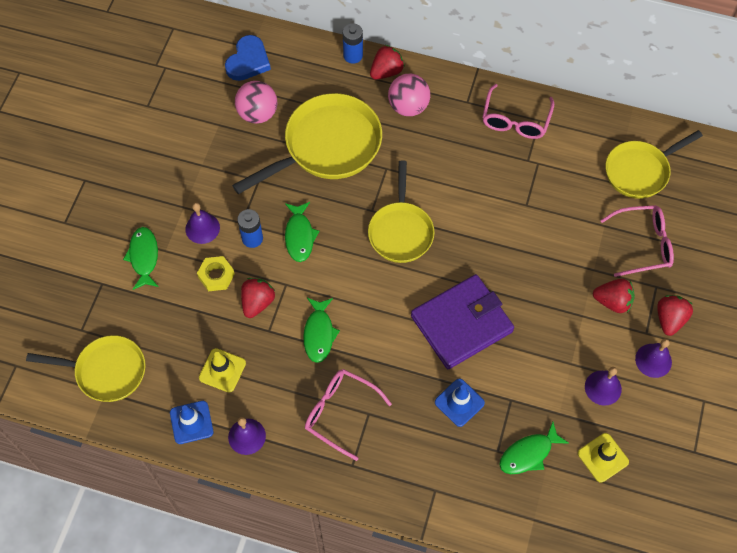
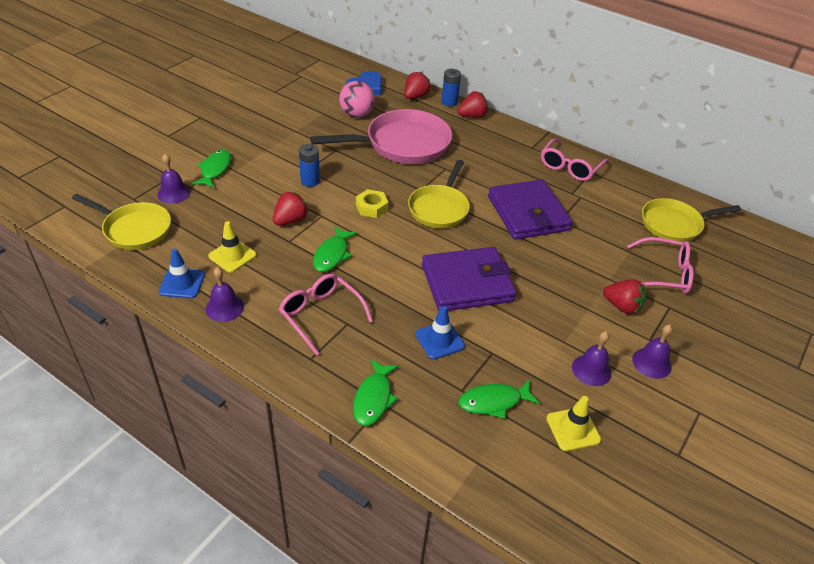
camera: 15 degrees right, 20 degrees down
purple bell [185,203,220,244] -> purple bell moved to [157,153,191,204]
yellow nut [197,256,235,291] -> yellow nut moved to [356,189,388,218]
yellow pan [232,93,382,194] -> pink pan [310,109,452,164]
green fish [285,202,319,262] -> green fish moved to [353,359,399,426]
pink ball [388,74,430,116] -> none
red strawberry [657,295,693,336] -> red strawberry moved to [404,72,431,99]
none -> purple wallet [488,180,573,240]

